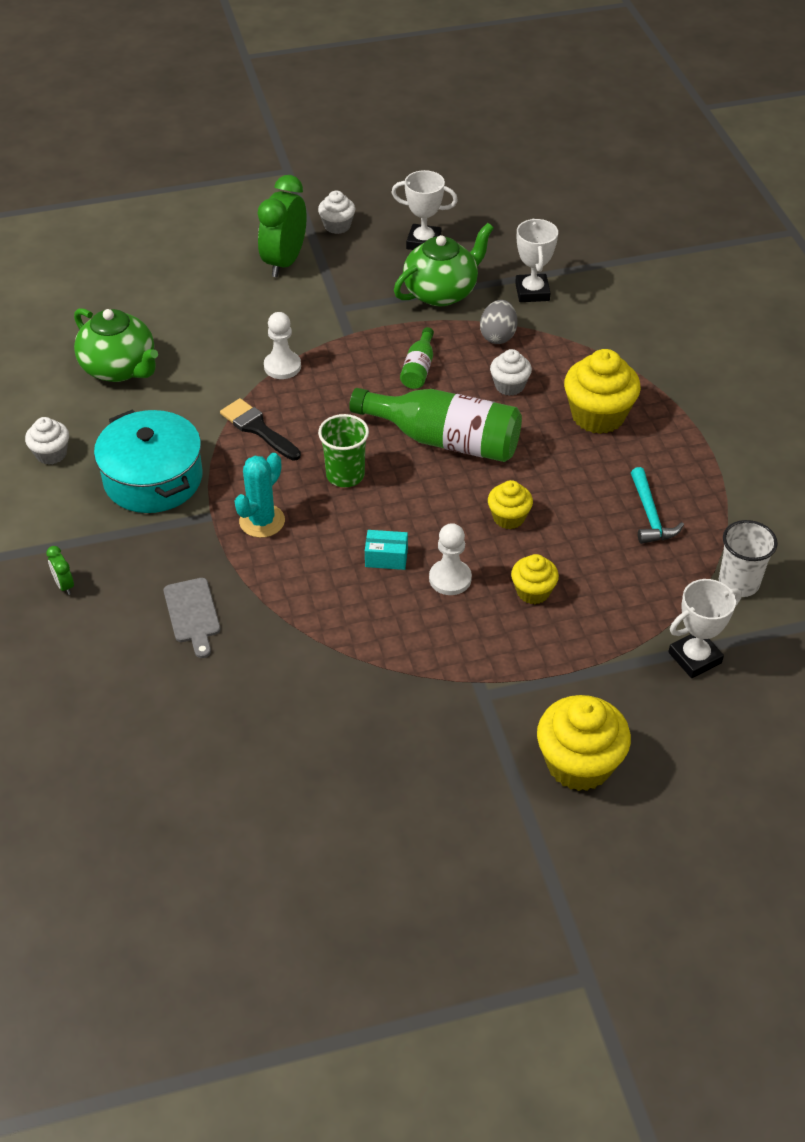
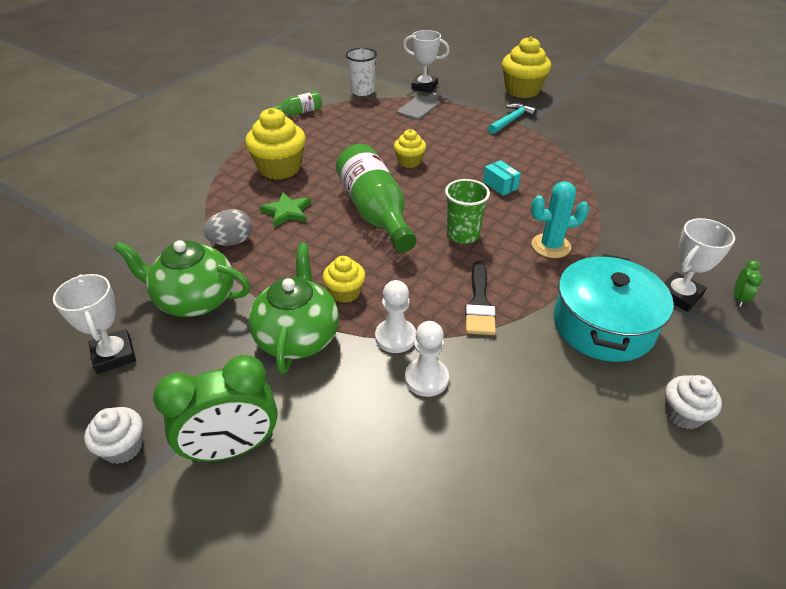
camera: 130 degrees left, 5 degrees down
green teapot [74,308,158,382] -> green teapot moved to [248,243,339,373]
grey cutting board [164,578,221,658] -> grey cutting board moved to [397,92,440,120]
green bottle [400,327,434,389] -> green bottle moved to [267,91,322,115]
white pawn [429,523,472,595] -> white pawn moved to [405,321,449,397]
white cupcake [490,349,532,396] -> green star [259,192,311,227]
yellow cupcake [511,554,559,604] -> yellow cupcake moved to [323,256,365,303]
white trophy [515,218,558,302] -> white trophy moved to [664,218,735,312]
turquoise hammer [631,467,684,544] -> turquoise hammer moved to [488,103,537,134]

